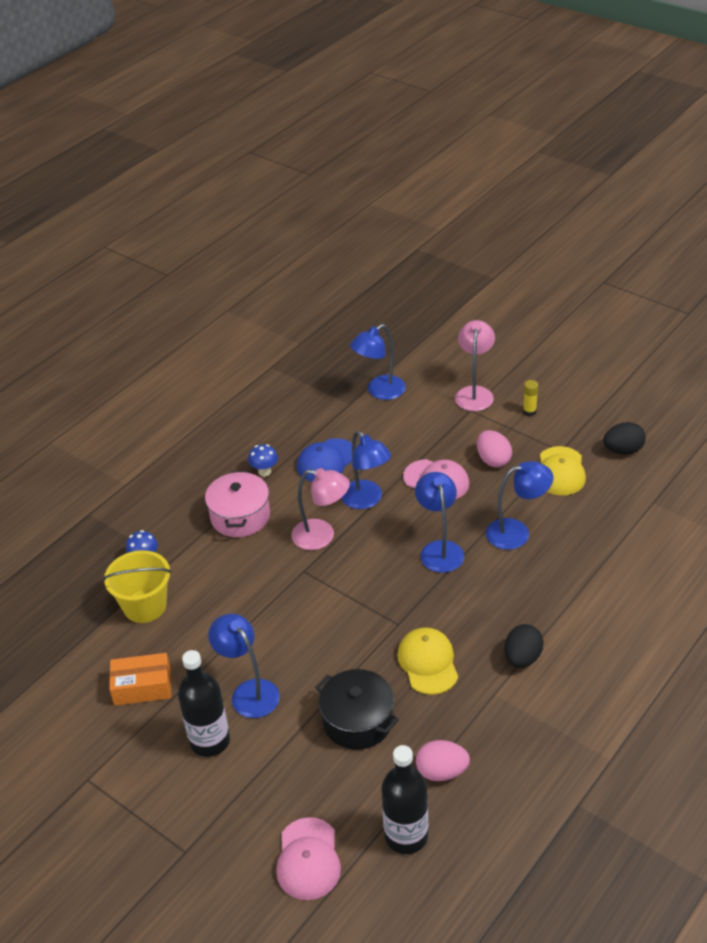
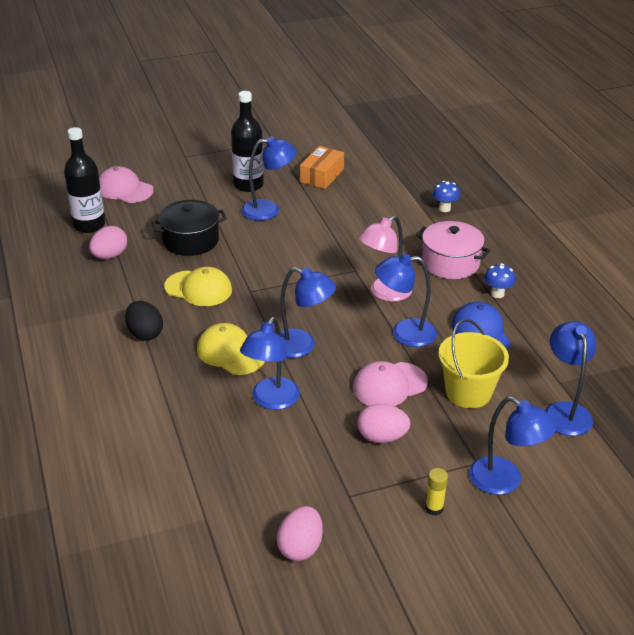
camera: 120 degrees right, 5 degrees down
yellow bucket [103,550,172,623] -> yellow bucket moved to [438,319,509,408]
pink lamp [455,320,495,411] -> blue lamp [469,396,557,495]
yellow cap [540,446,586,495] -> yellow cap moved to [197,323,265,375]
black egg [603,422,646,454] -> pink egg [277,506,323,561]

